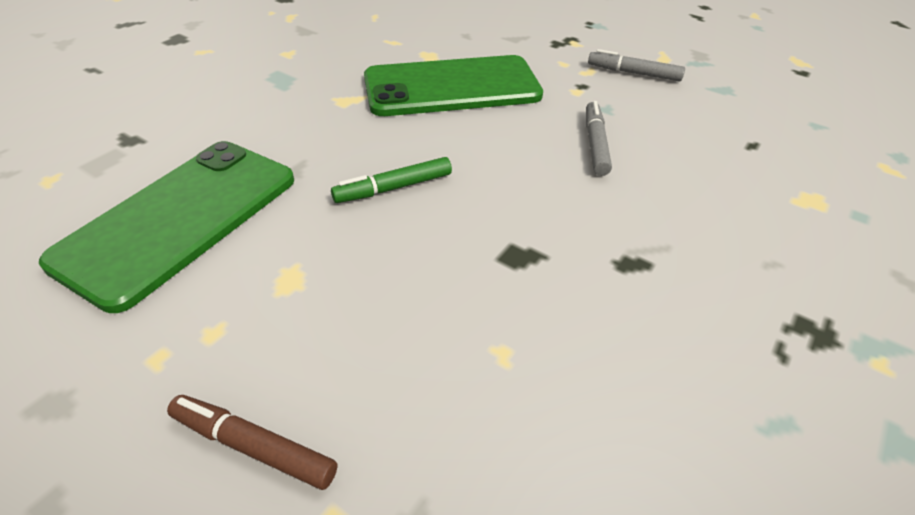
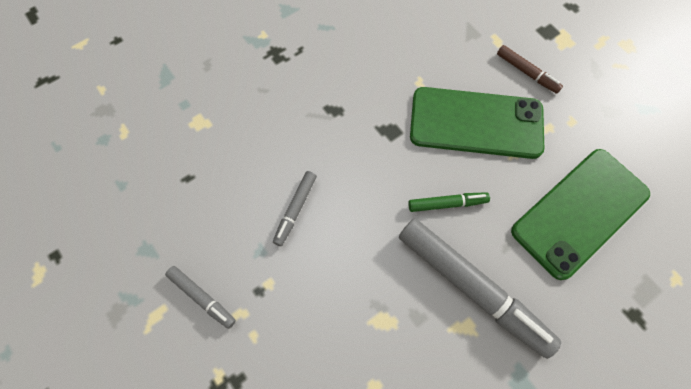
camera: 160 degrees left, 25 degrees up
green phone [364,55,543,116] -> green phone moved to [410,87,544,159]
none -> grey marker [399,218,561,359]

